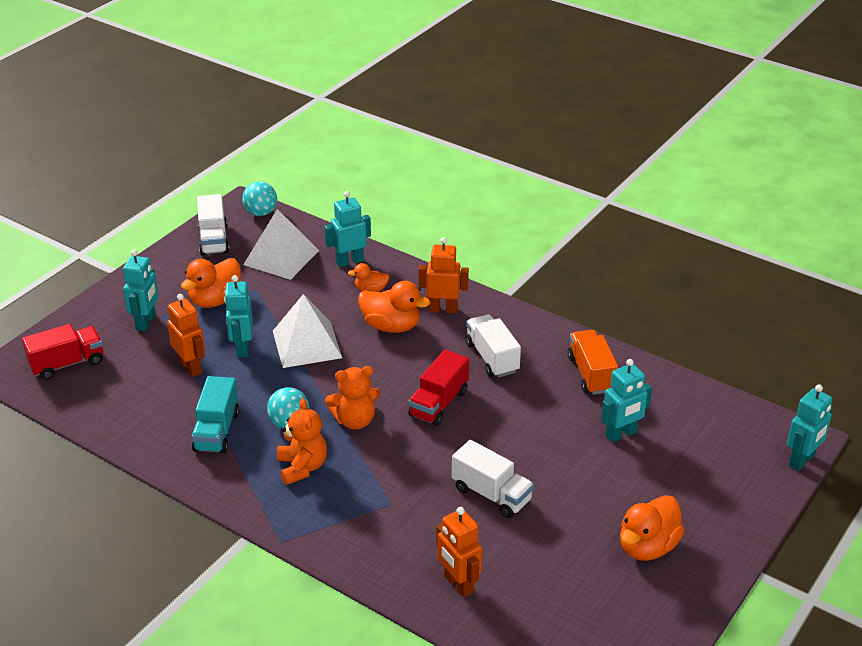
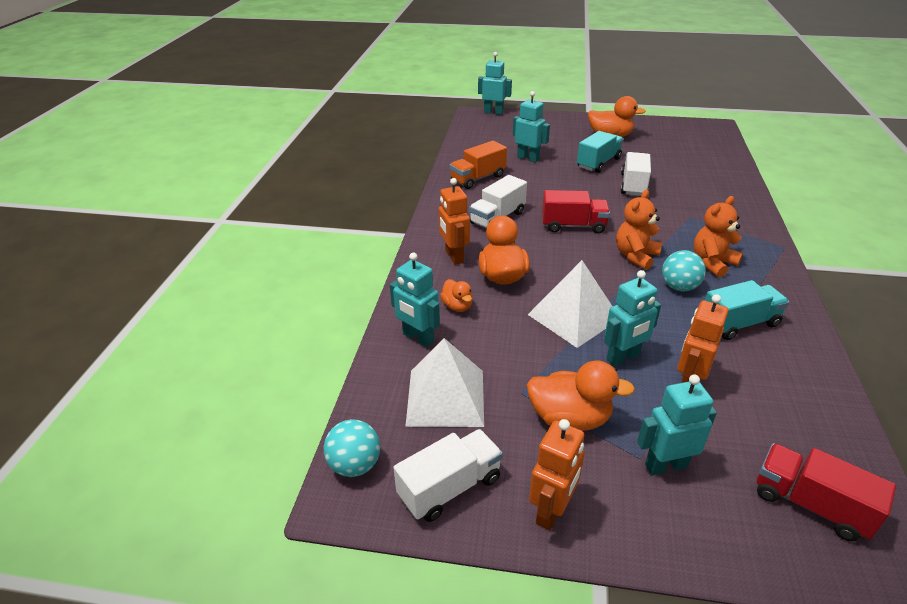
camera: 115 degrees left, 0 degrees up
orange teddy bear [325,366,380,430] -> orange teddy bear turned 105 degrees counterclockwise [616,189,662,270]
orange robot [436,507,482,598] -> orange robot moved to [529,419,585,530]
none -> turquoise truck [577,131,624,173]

